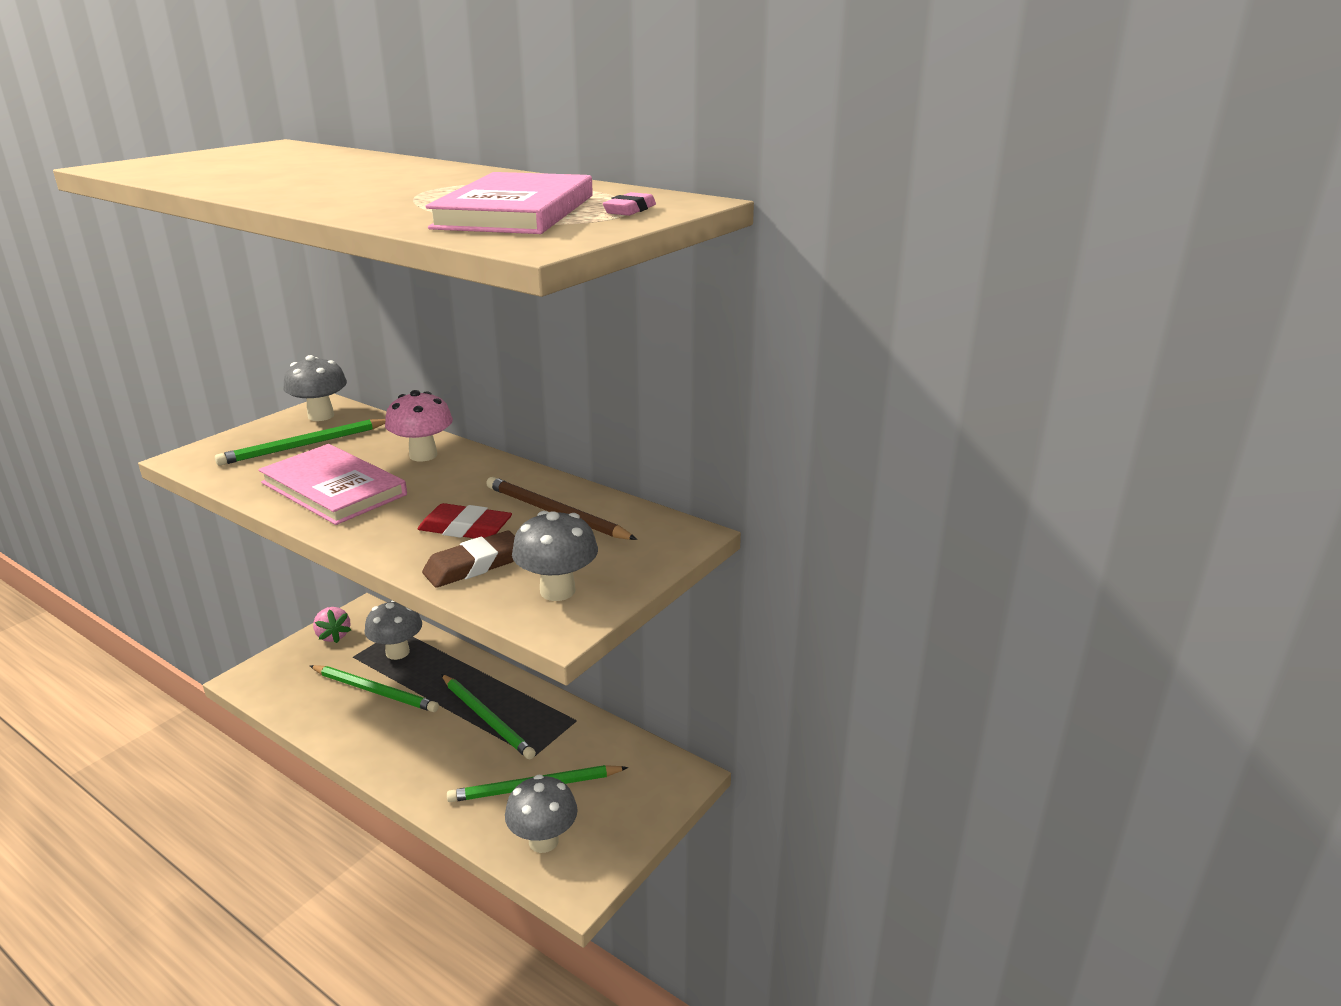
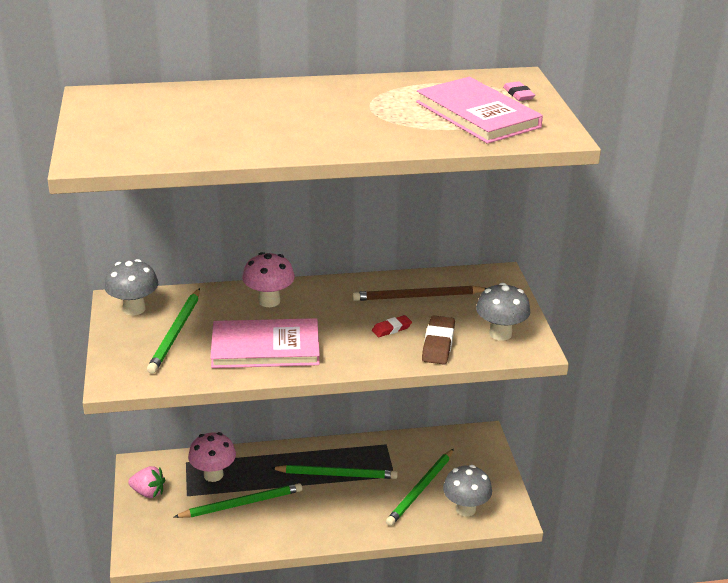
camera: 45 degrees left, 5 degrees up
grey mushroom [365,601,422,660] -> pink mushroom [188,432,236,482]
red eraser [418,503,512,539] -> red eraser [372,315,412,337], size x0.61

